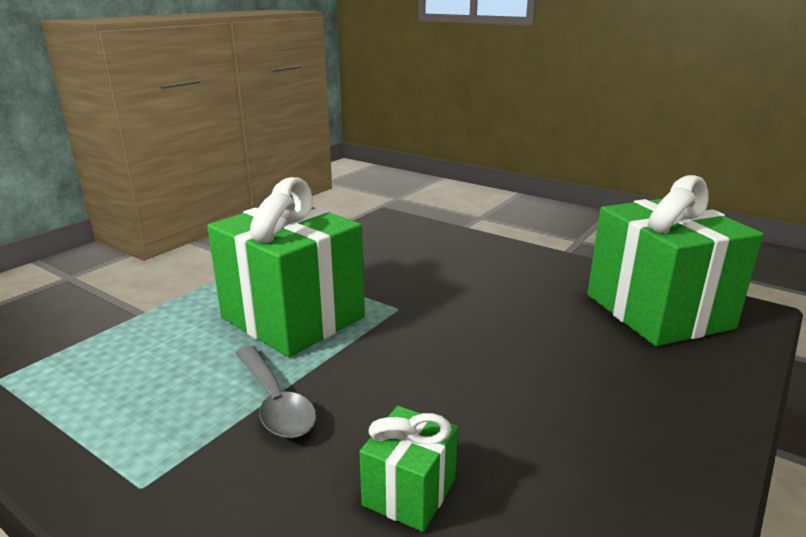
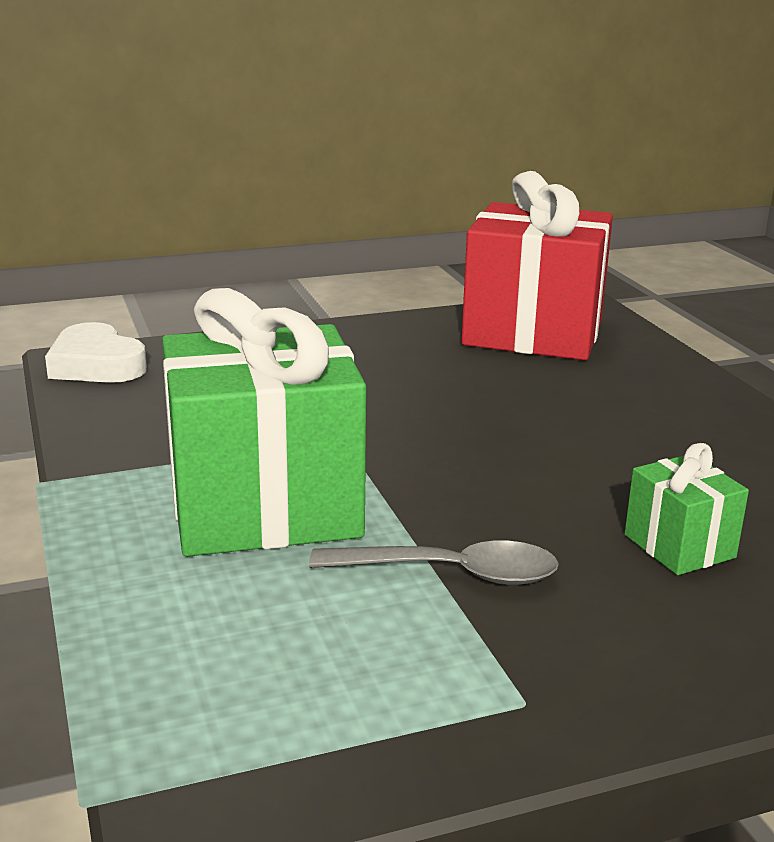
camera: 55 degrees left, 0 degrees up
green gift [587,175,763,346] -> red gift [461,171,613,360]
none -> white heart [45,322,147,383]

